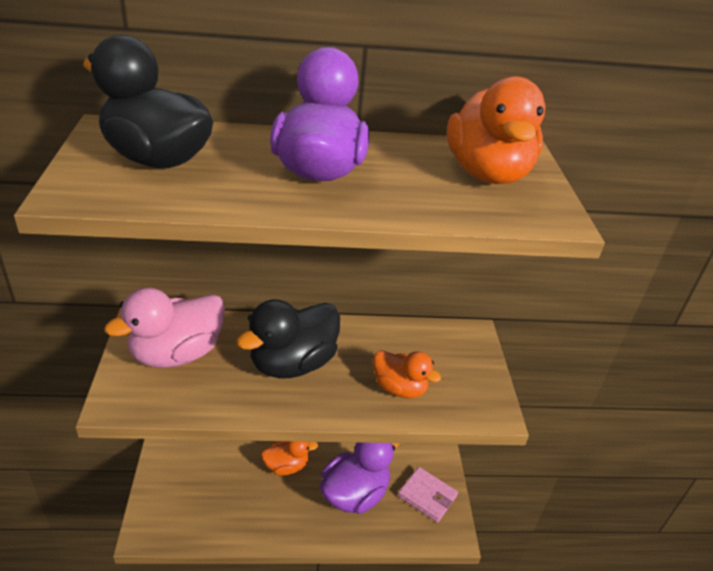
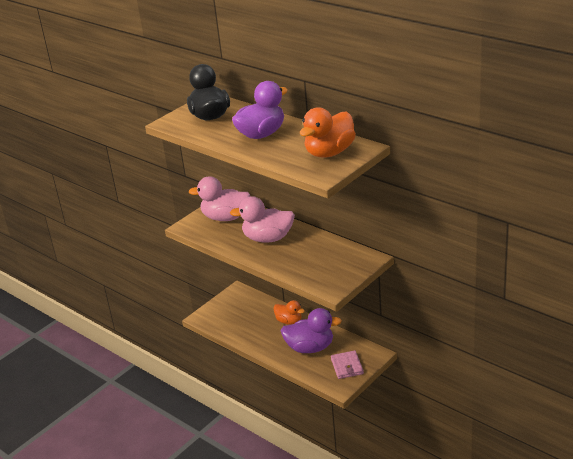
camera: 50 degrees right, 5 degrees down
black duck [236,299,340,378] -> pink duck [230,196,295,243]
orange duck [373,350,441,398] -> none

